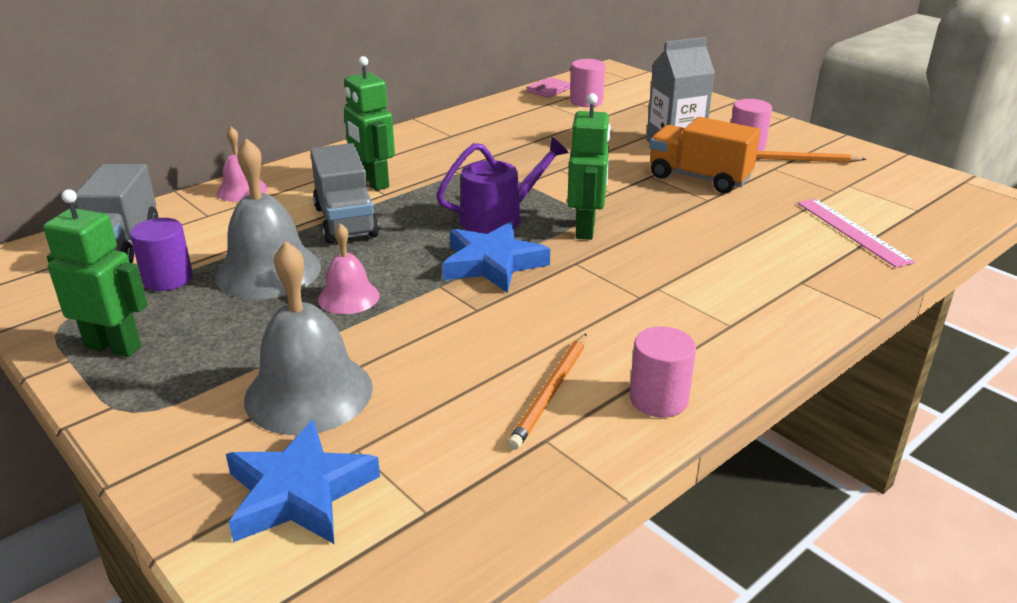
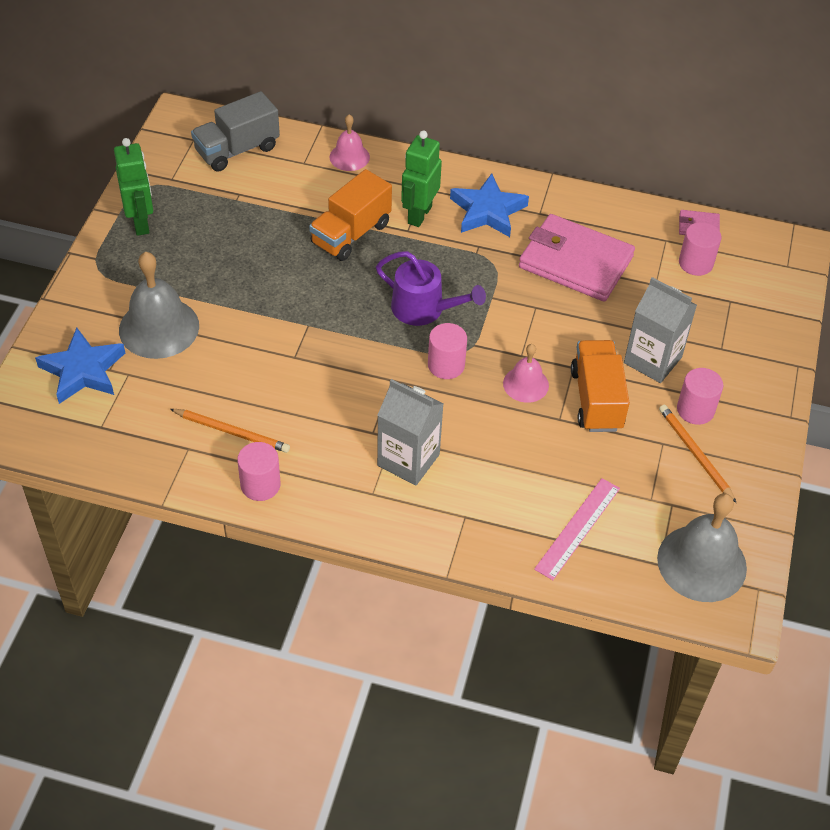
camera: 55 degrees right, 20 degrees up
purple cylinder [130,218,193,291] -> none
grey bell [215,138,321,299] -> grey bell moved to [657,493,747,602]
grey truck [310,143,379,244] -> orange truck [309,169,392,261]
pink bell [318,223,379,314] -> pink bell moved to [503,344,549,403]
blue star [442,222,550,293] -> blue star moved to [450,173,529,237]
orange pencil [508,334,586,450] -> orange pencil turned 150 degrees counterclockwise [170,409,290,453]
green robot [567,93,611,240] -> pink cylinder [428,323,467,379]
none -> grey carton [377,379,444,486]
none -> pink wallet [519,214,635,302]

